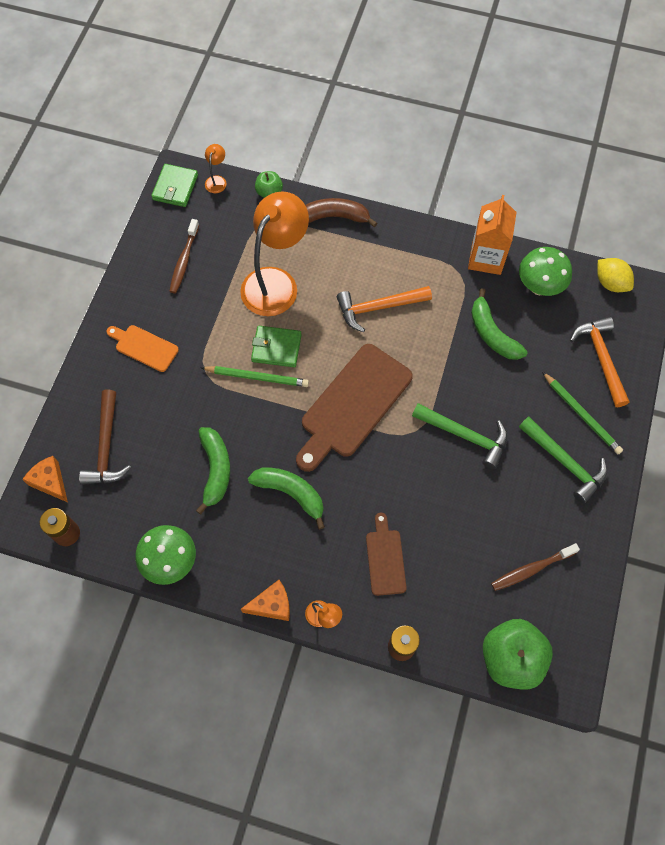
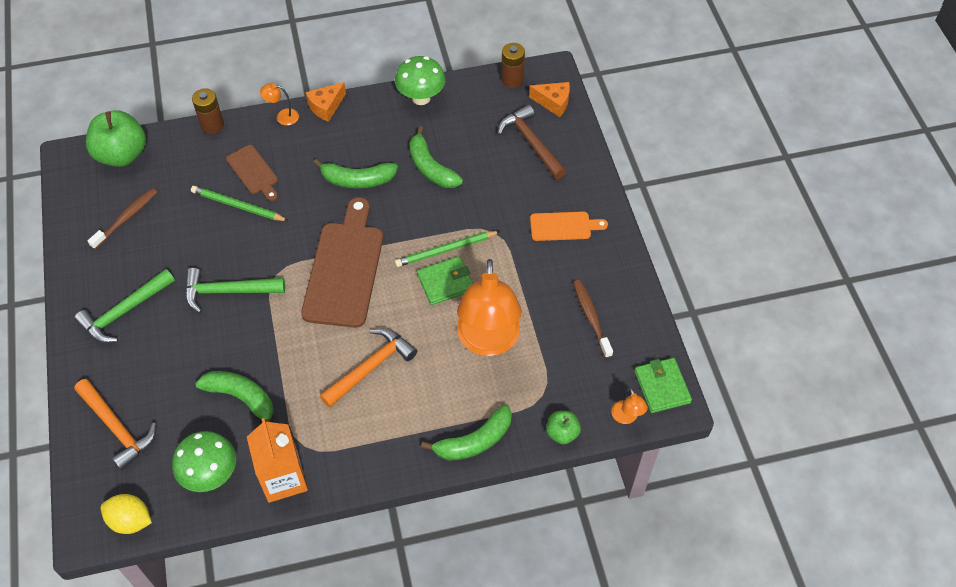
camera: 150 degrees right, 10 degrees down
brown banana [305,198,377,227] -> green banana [421,404,512,461]
green hammer [519,417,607,504] -> green hammer turned 60 degrees counterclockwise [74,269,175,343]
green pencil [542,372,623,454] -> green pencil moved to [191,186,288,221]

